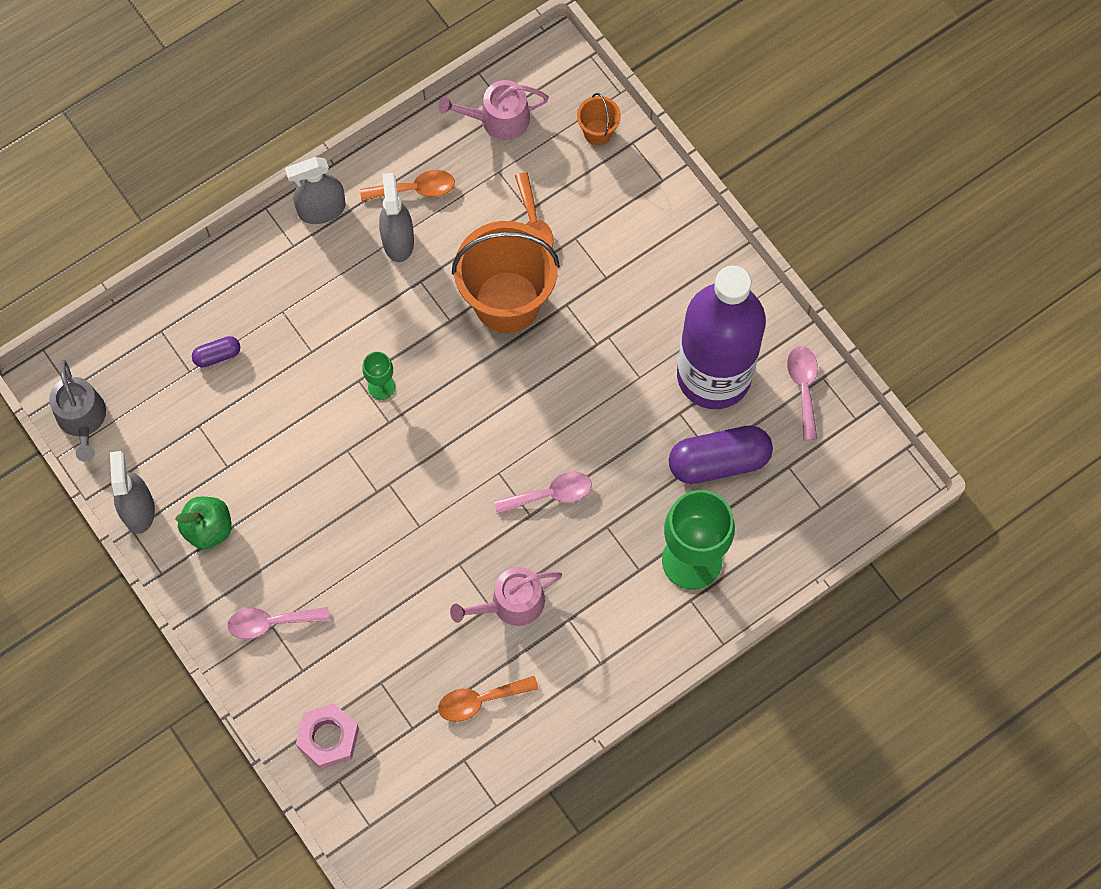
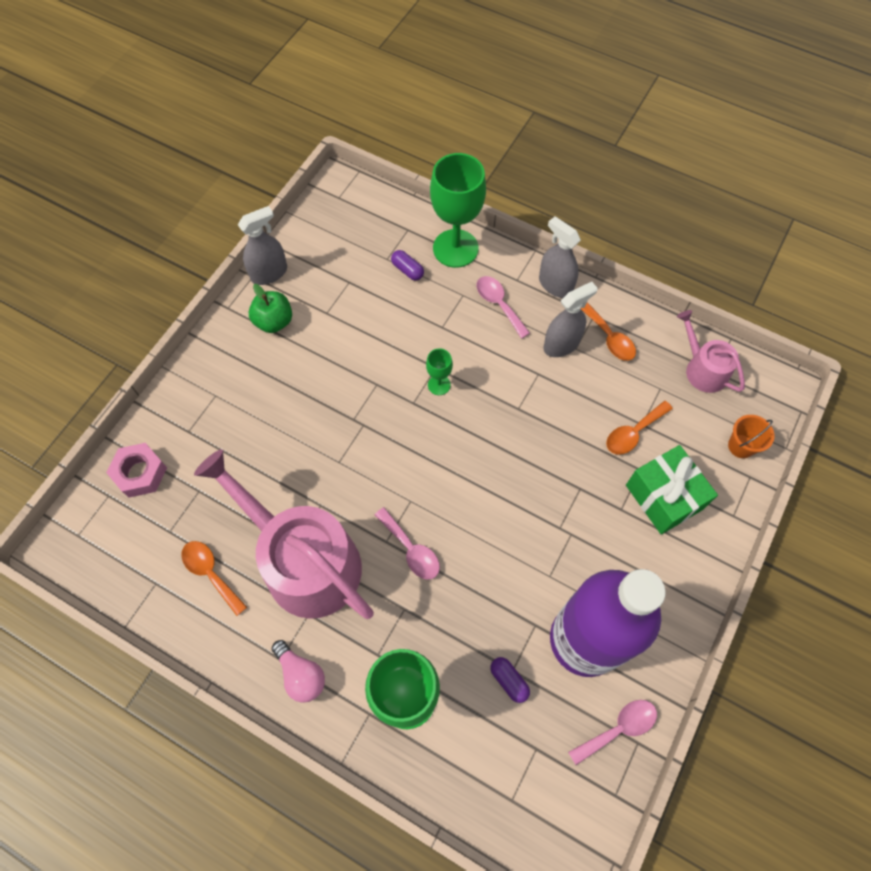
camera: 65 degrees right, 5 degrees down
grey watering can [49,360,106,462] -> none
pink spoon [227,607,329,639] -> pink spoon moved to [476,276,530,339]
pink watering can [450,567,562,626] -> pink watering can [194,449,374,619], size x2.02
orange bucket [452,221,560,333] -> none
purple capsule [669,426,773,484] -> purple capsule [490,657,530,703], size x0.48
none -> pink light bulb [272,640,325,703]
none -> green goblet [430,153,486,268]
none -> green gift [626,445,718,534]

